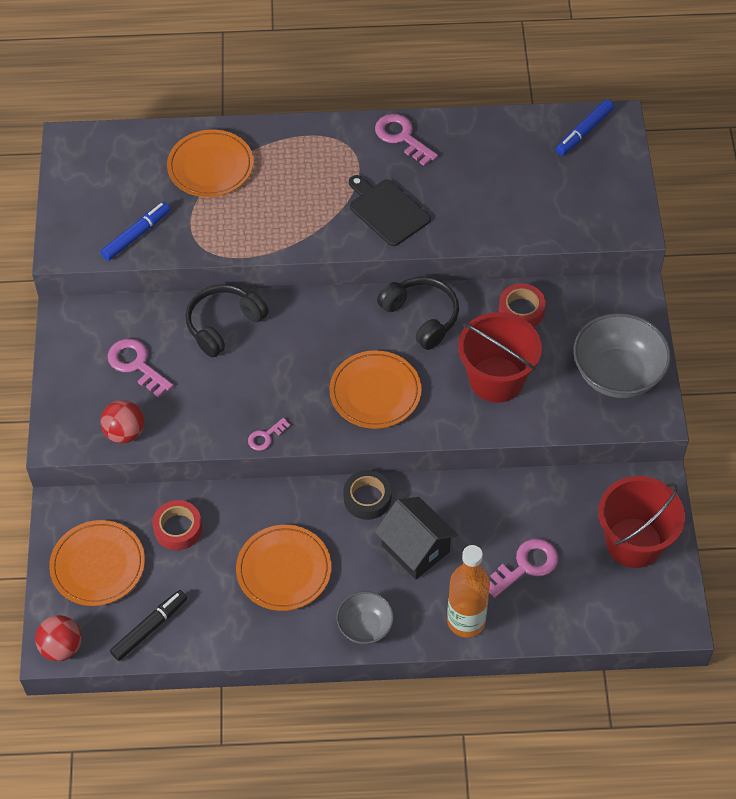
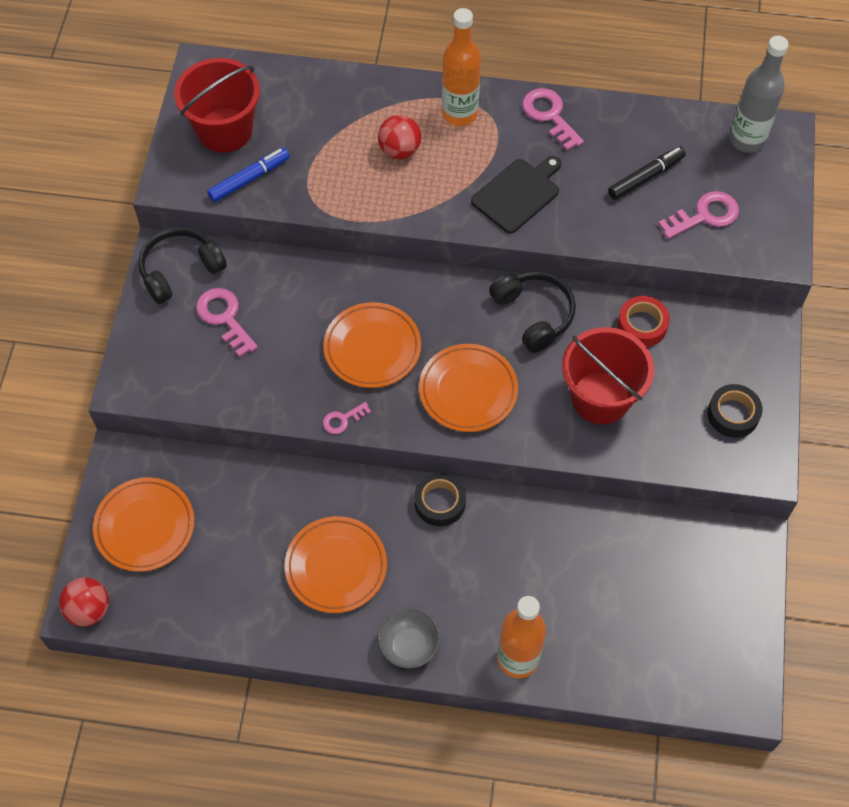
camera: 10 degrees right, 5 degrees up
red ball [101,400,144,443] -> red ball moved to [378,115,421,159]
black marker [110,590,187,661] -> black marker moved to [608,146,686,200]
red tape [152,500,202,550] -> none
orange plate [167,130,254,197] -> orange plate moved to [323,302,421,388]
black headphones [185,284,269,357] -> black headphones moved to [138,227,227,304]
black cutting board [349,175,431,246] -> black cutting board turned 75 degrees clockwise [471,156,561,234]
black house [375,497,458,579] -> none
pink key [489,539,558,598] -> pink key moved to [658,191,739,239]
blue marker [556,99,614,156] -> grey bottle [729,36,789,153]
grey bowl [573,313,671,398] -> black tape [707,384,762,438]
red bucket [598,476,685,568] -> red bucket moved to [174,58,260,153]
none -> orange bottle [442,8,481,126]

